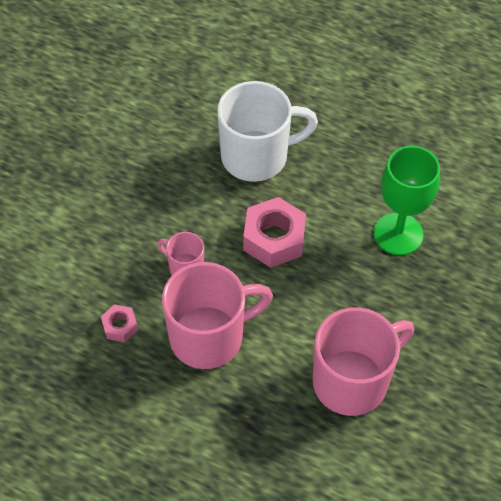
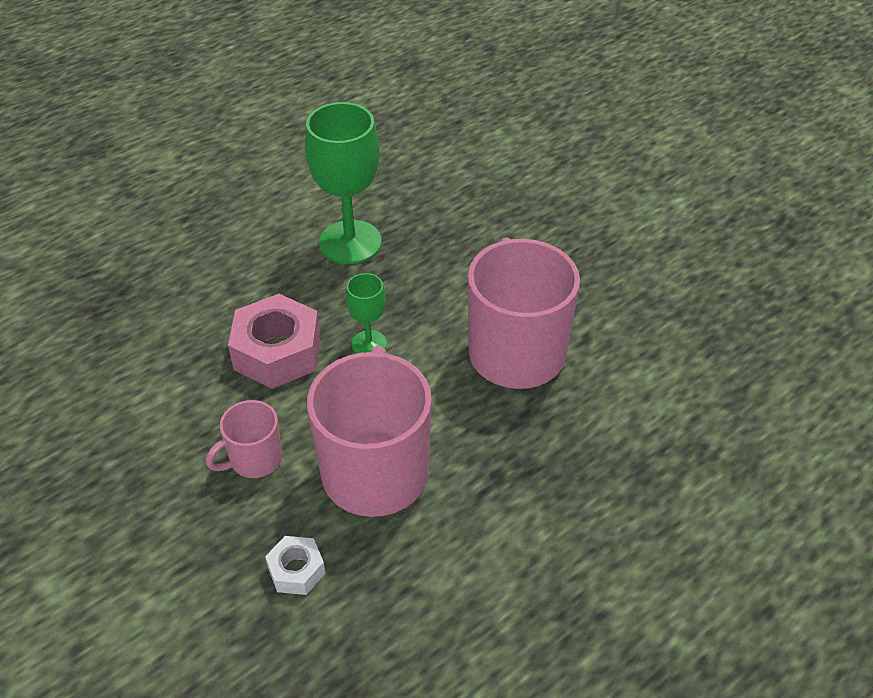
camera: 65 degrees left, 10 degrees down
pink nut [101,304,138,342] -> white nut [265,536,326,595]
white mug [217,81,318,182] -> none
none -> green goblet [346,273,387,354]

